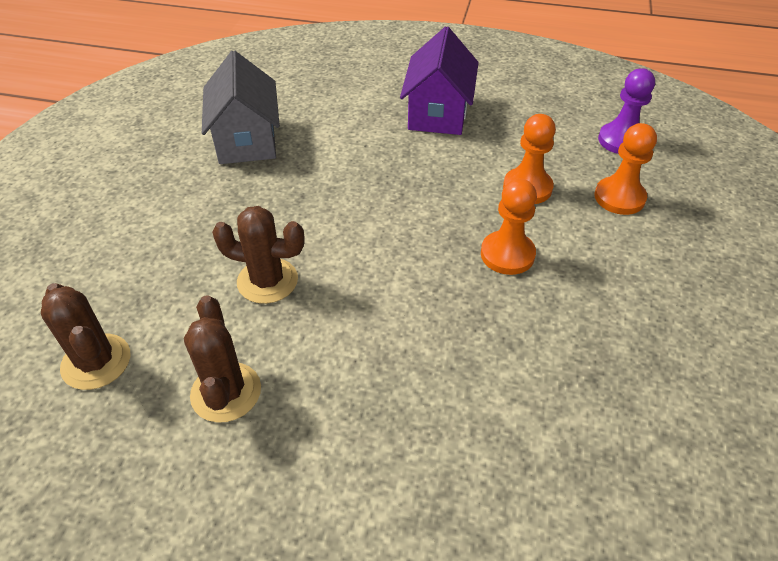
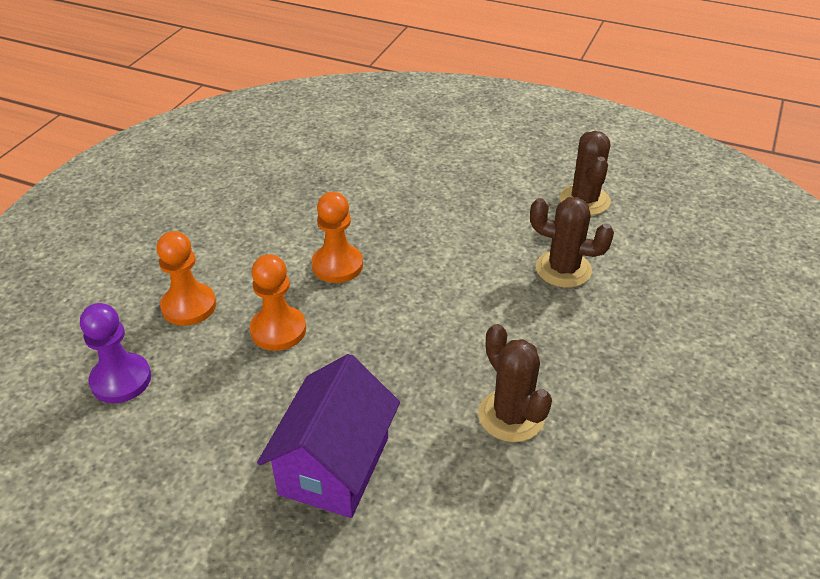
camera: 170 degrees left, 5 degrees down
brown cactus [41,283,130,390] -> brown cactus moved to [478,324,552,442]
grey house [202,51,280,164] -> none

